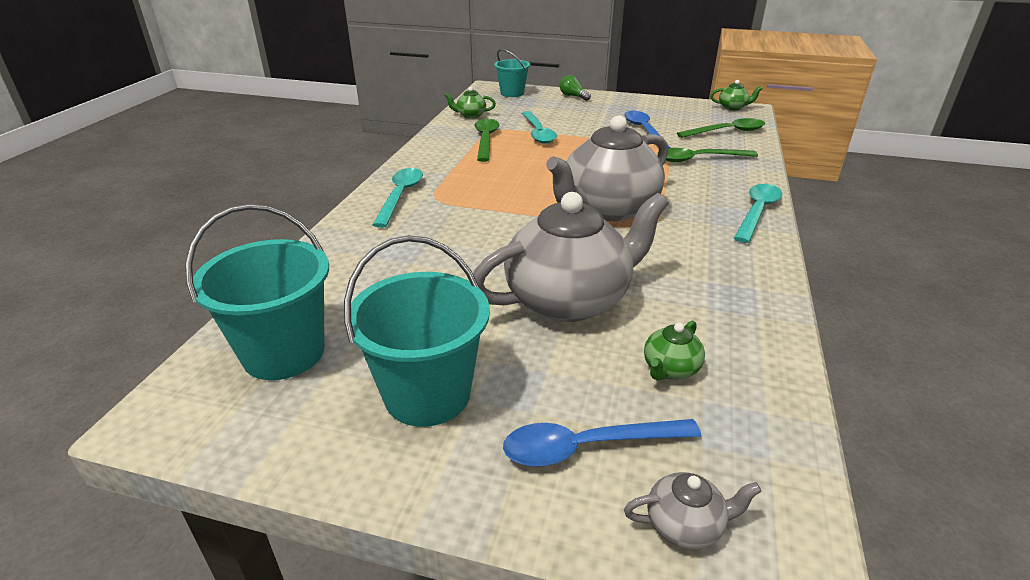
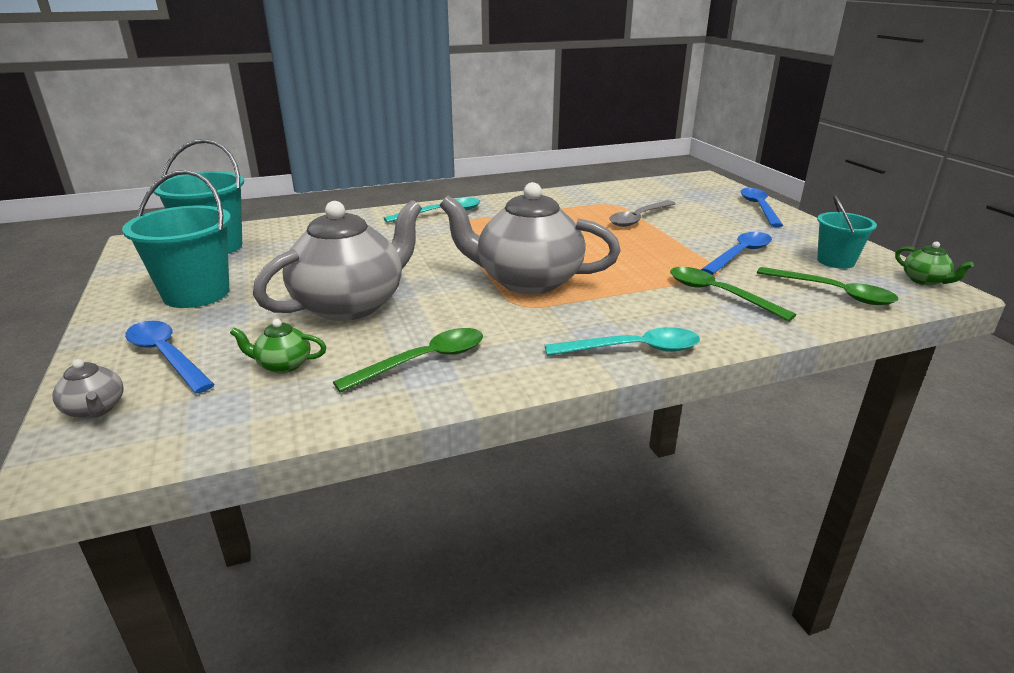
camera: 55 degrees right, 5 degrees down
green teapot [444,87,496,118] -> none
grey teapot [473,192,669,322] -> grey teapot turned 75 degrees counterclockwise [253,200,422,321]
green spoon [474,119,499,162] -> green spoon moved to [333,328,483,393]
turquoise bucket [494,49,530,97] -> turquoise bucket moved to [817,195,877,269]
turquoise spoon [522,111,557,144] -> grey spoon [609,200,676,227]
green light bulb [560,75,591,101] -> blue spoon [740,188,783,227]

